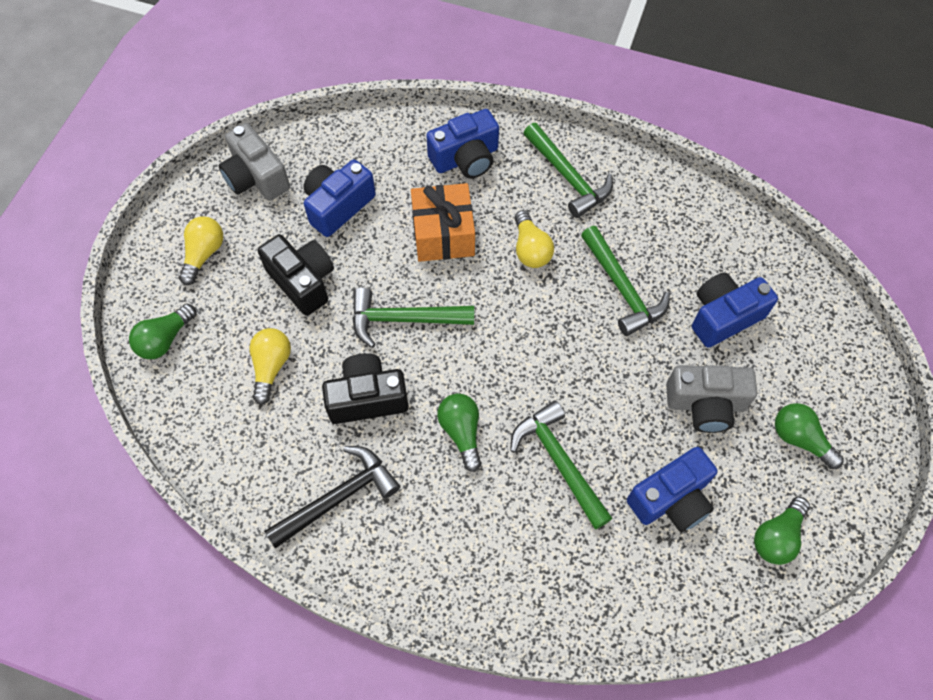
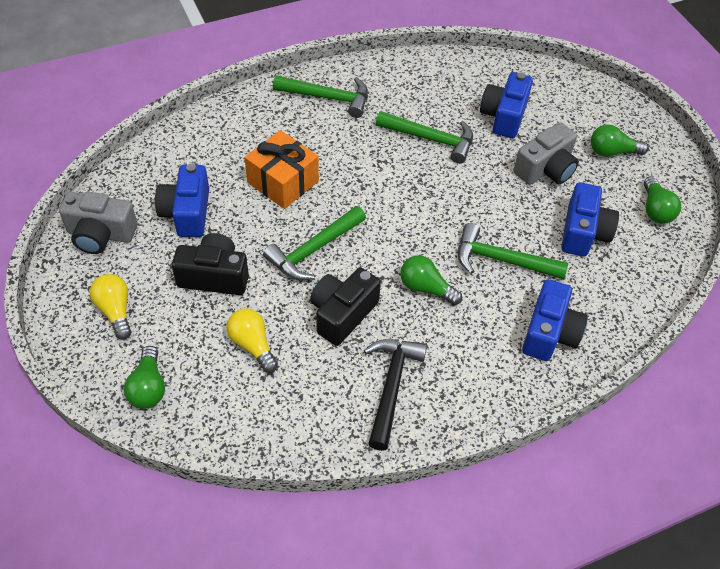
camera: 45 degrees left, 10 degrees down
blue camera [426,109,499,179] -> blue camera moved to [522,279,588,361]
yellow light bulb [514,210,554,268] -> none

